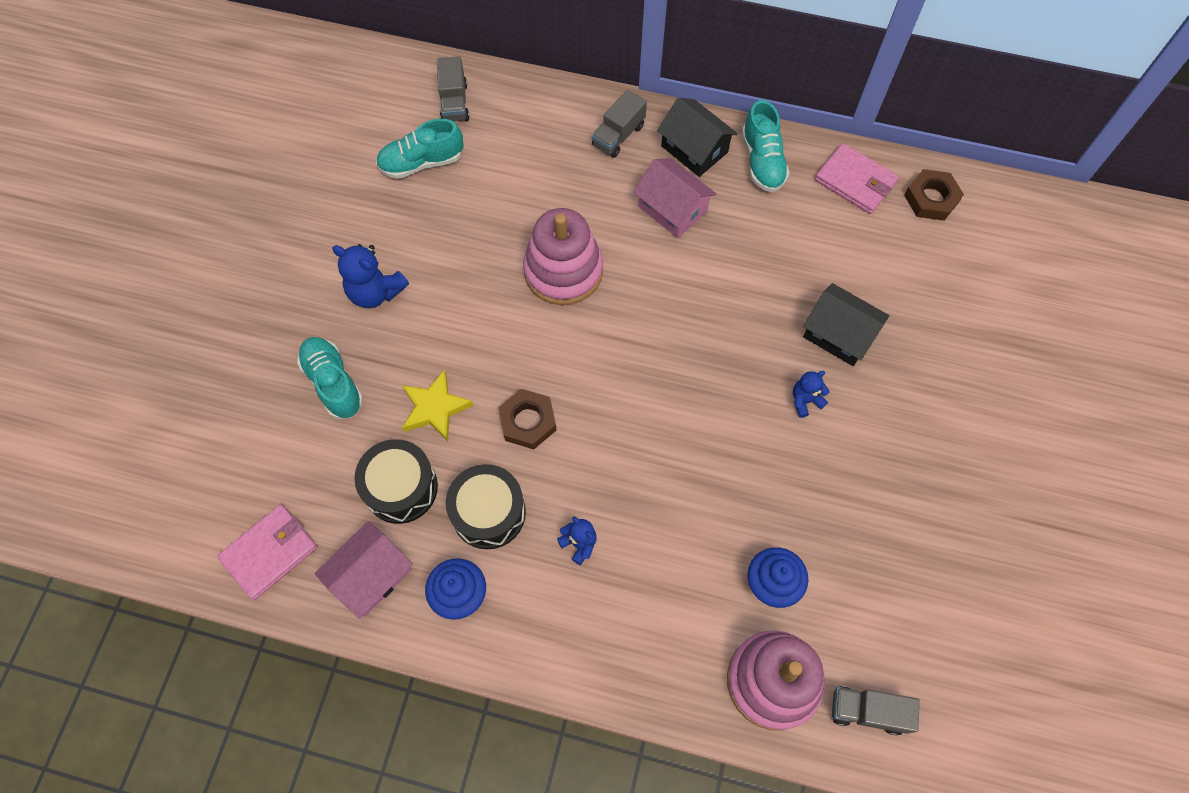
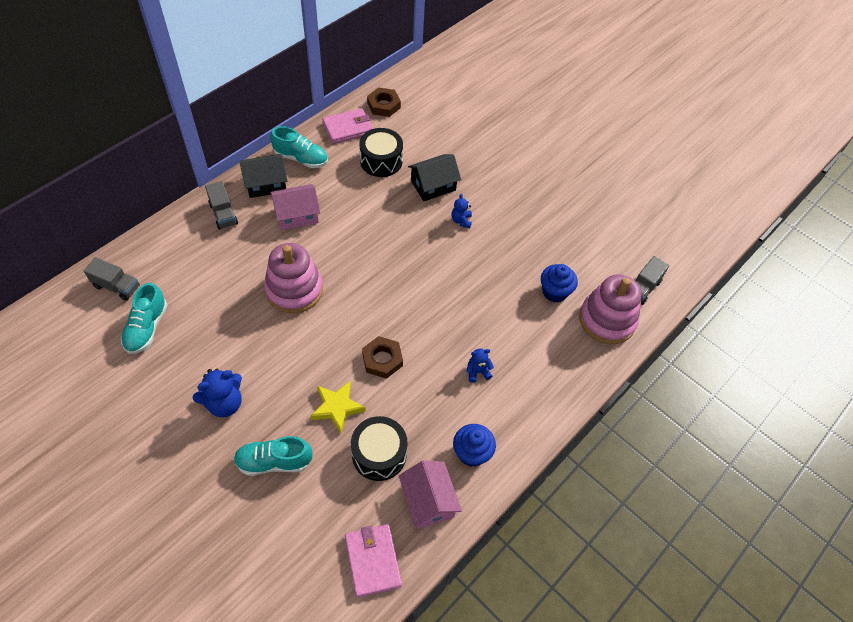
camera: 65 degrees left, 10 degrees down
black drum [446,464,526,549] -> black drum moved to [359,128,403,177]

